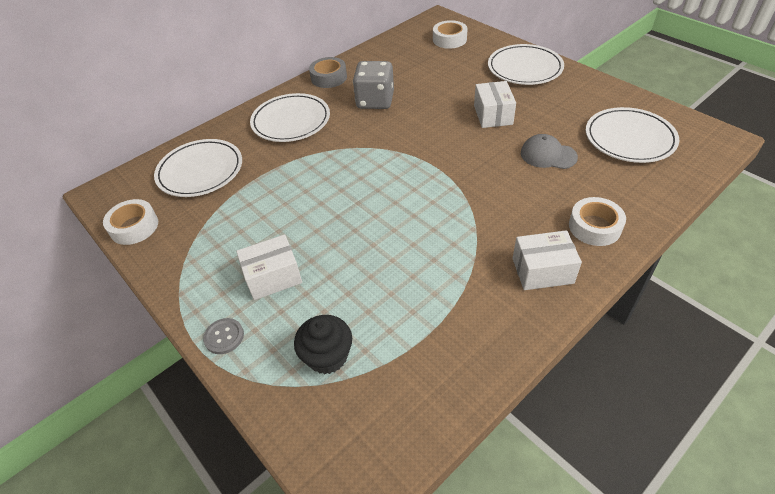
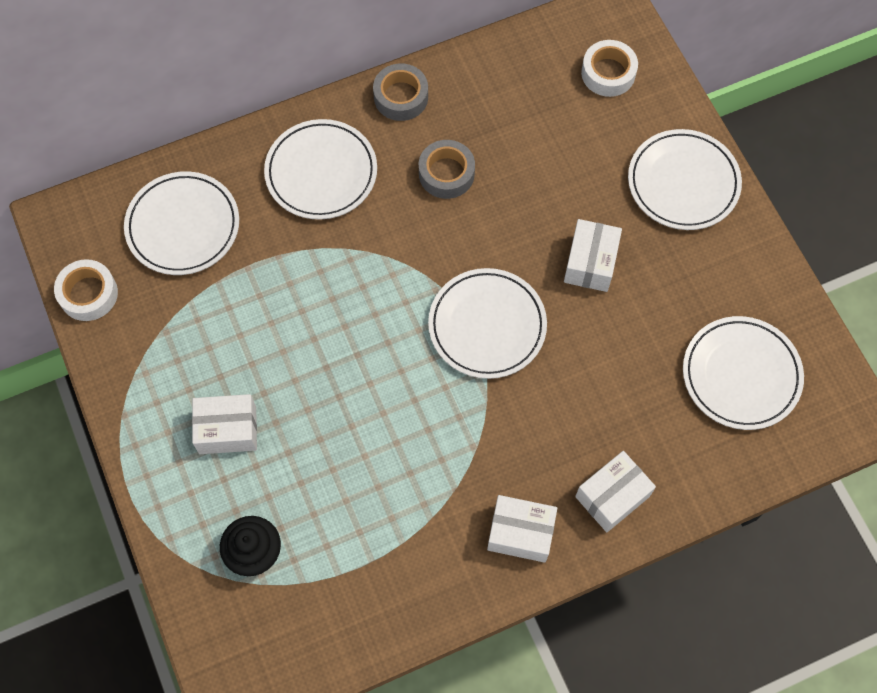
camera: 15 degrees right, 20 degrees up
grey button [203,318,244,354] -> none
grey dice [353,61,394,109] -> grey tape [419,140,475,199]
grey cap [521,134,578,169] -> none
white tape [569,197,626,246] -> white box [575,451,656,532]
none -> white plate [428,268,547,379]

